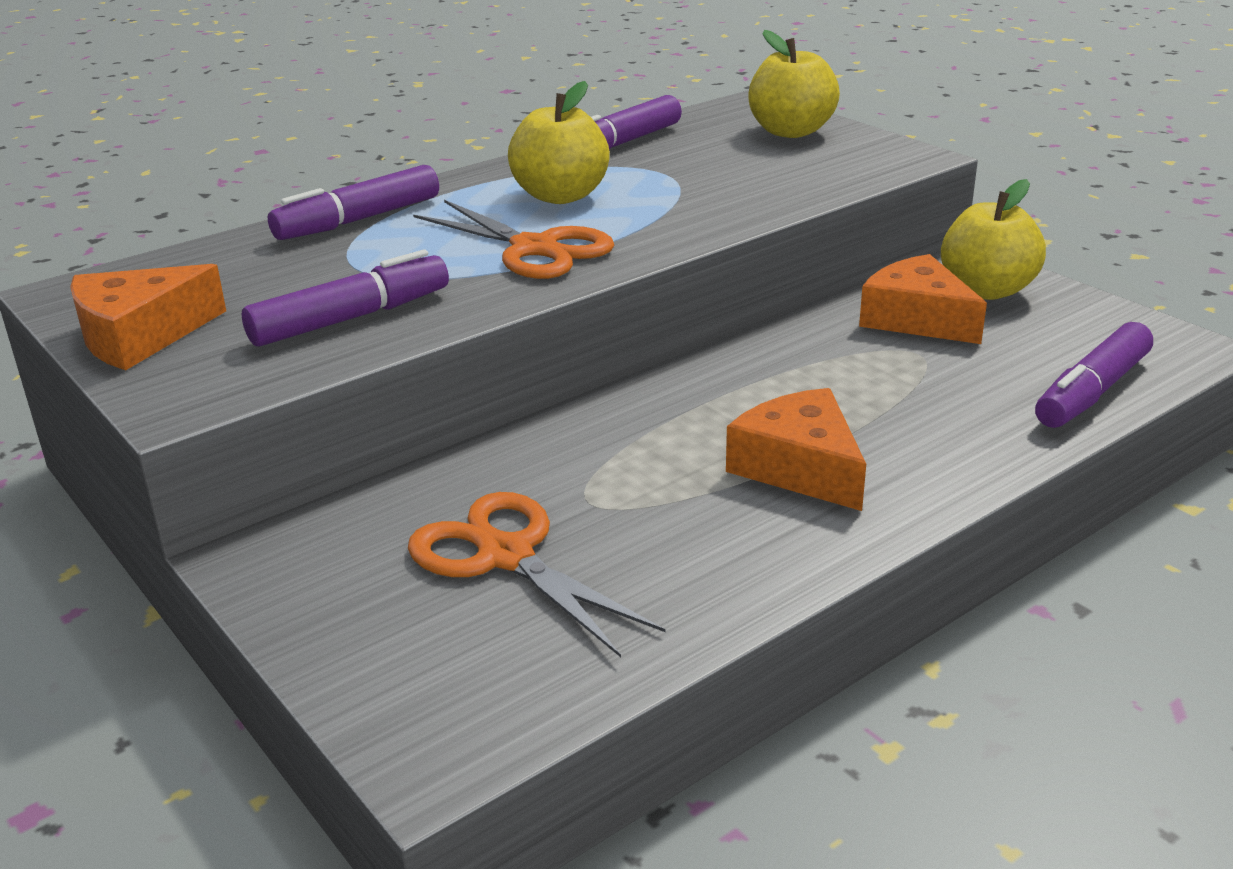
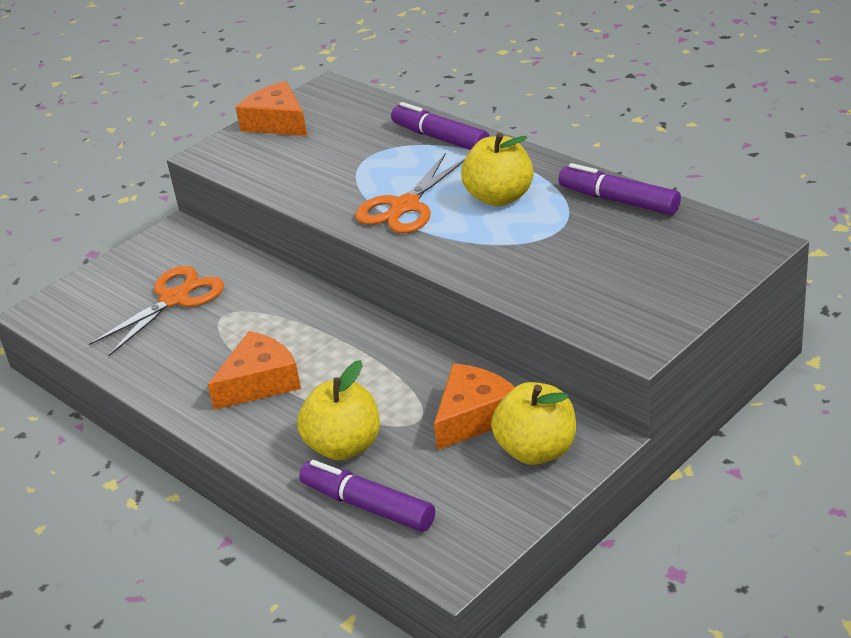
camera: 85 degrees right, 5 degrees up
purple marker [242,249,449,347] -> none
yellow apple [748,30,840,138] -> yellow apple moved to [297,360,380,460]

